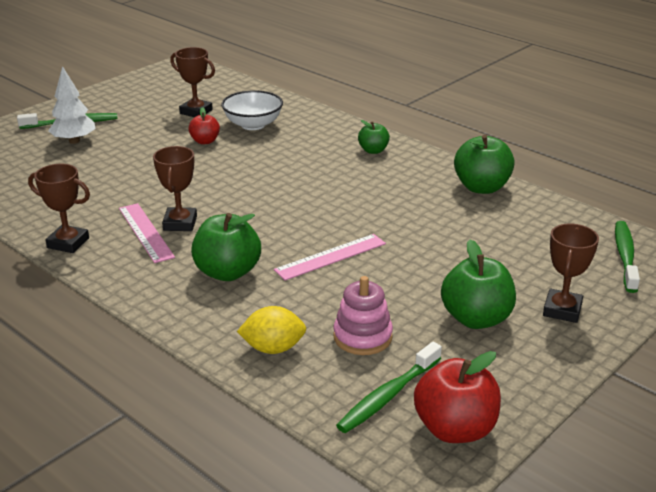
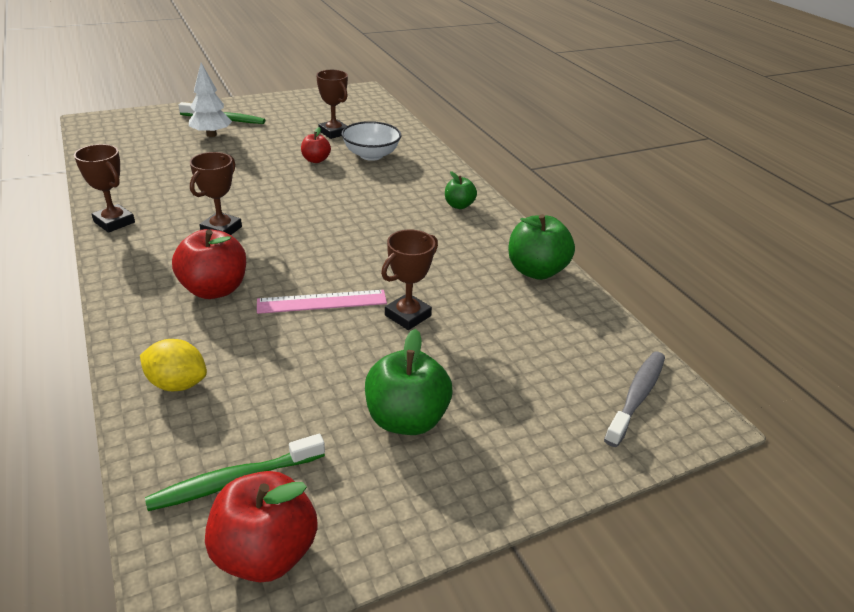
camera: 20 degrees right, 5 degrees up
pink ruler [119,203,175,263] -> none
green apple [191,213,261,281] -> red apple [172,229,246,299]
pink stacking toy [333,276,393,355] -> none
brown trophy [543,224,599,323] -> brown trophy moved to [381,229,438,330]
green toothbrush [615,221,640,293] -> grey toothbrush [604,351,665,447]

